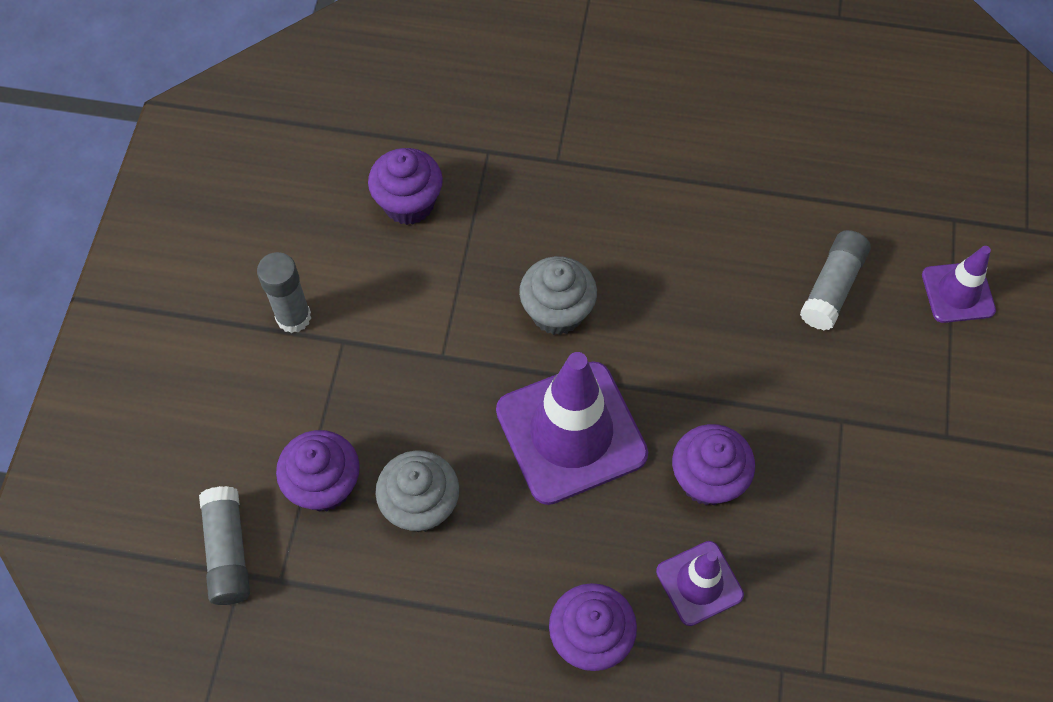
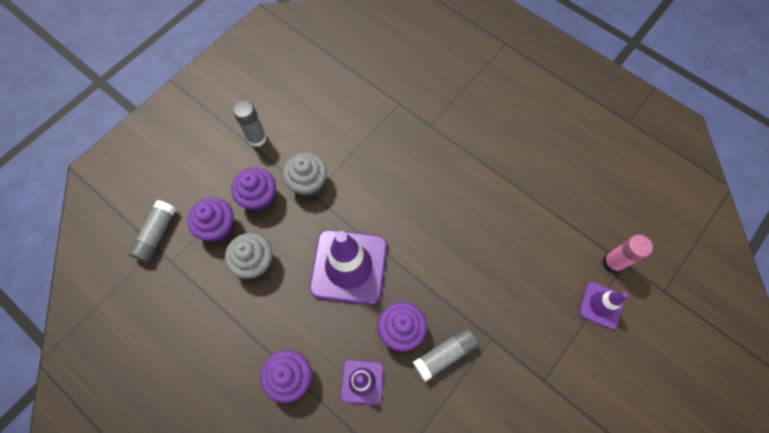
camera: 30 degrees right, 5 degrees up
purple cupcake [368,148,443,225] -> purple cupcake moved to [231,167,276,211]
grey cupcake [519,256,597,335] -> grey cupcake moved to [283,153,327,197]
grey glue stick [800,230,871,330] -> grey glue stick moved to [413,327,479,382]
none -> pink glue stick [602,235,653,273]

